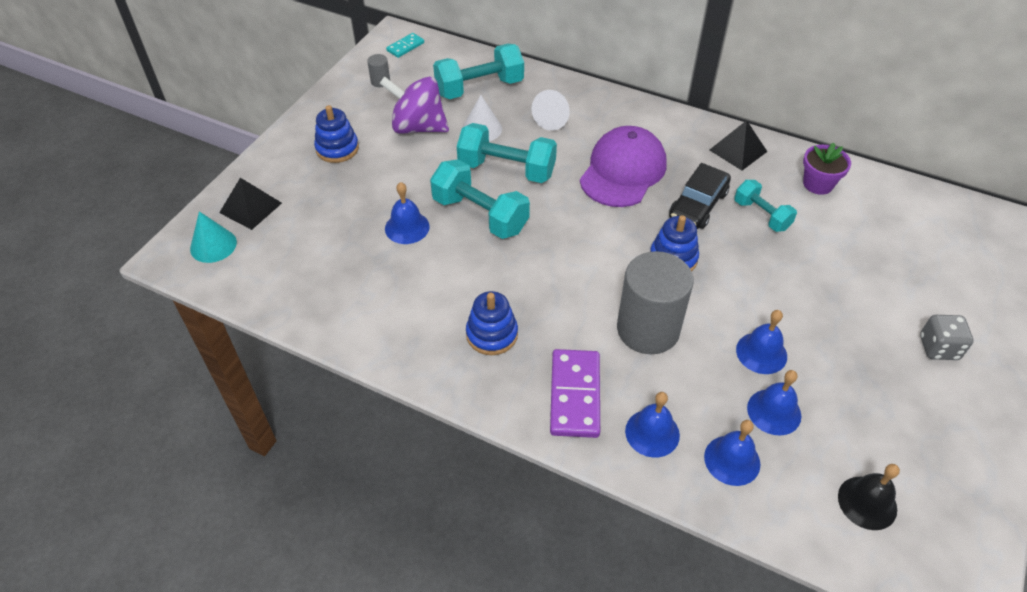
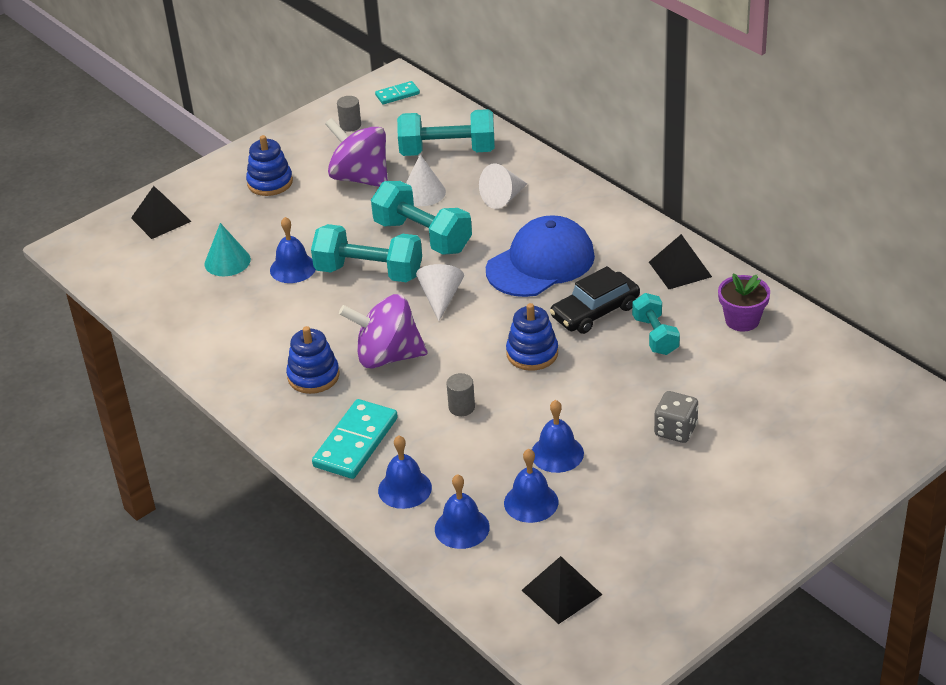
camera: 25 degrees right, 10 degrees down
turquoise cone [190,211,237,263] -> turquoise cone moved to [205,223,251,276]
turquoise dumbbell [430,159,530,239] -> turquoise dumbbell turned 45 degrees counterclockwise [311,224,422,282]
purple domino [550,349,600,438] -> turquoise domino [312,399,398,479]
purple cap [580,126,667,207] -> blue cap [486,215,595,297]
grey cylinder [617,251,694,354] -> grey cylinder [447,373,475,416], size x0.40
black bell [838,464,900,530] -> black pyramid [522,556,602,624]
grey dice [920,315,973,360] -> grey dice moved to [654,391,698,443]
none -> purple spinning top [339,294,428,369]
none -> white cone [416,264,464,321]

